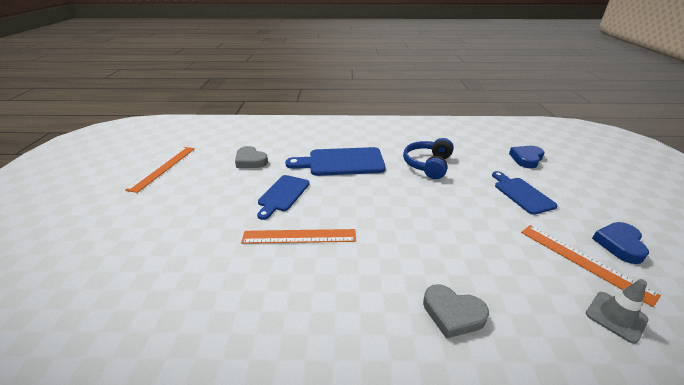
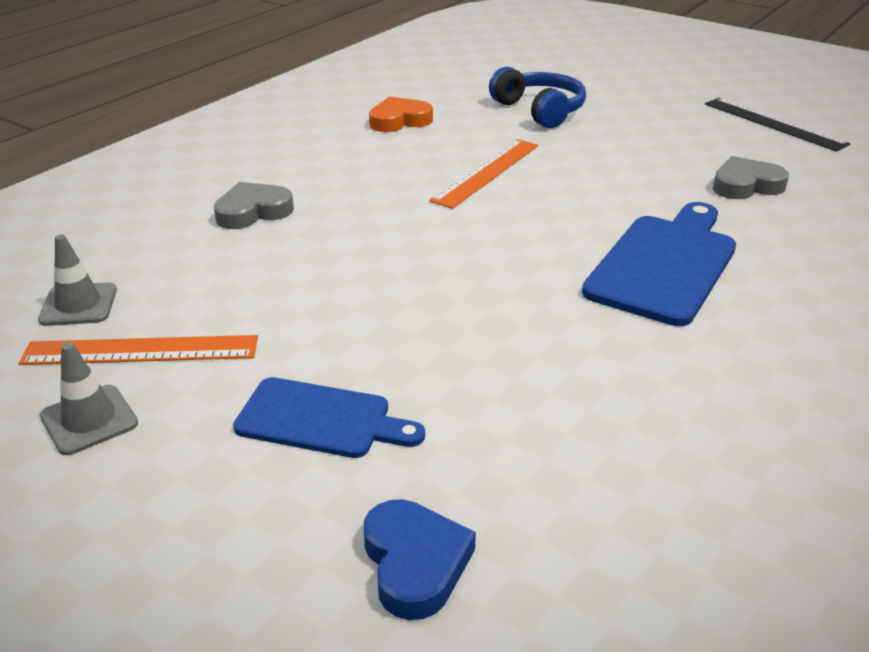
camera: 125 degrees right, 0 degrees up
orange ruler [125,147,195,193] -> black ruler [705,98,850,152]
blue cutting board [257,175,310,220] -> none
blue headphones [403,138,454,179] -> blue headphones moved to [489,67,586,128]
blue heart [592,222,649,264] -> grey traffic cone [40,342,138,455]
none -> orange heart [369,97,433,132]

